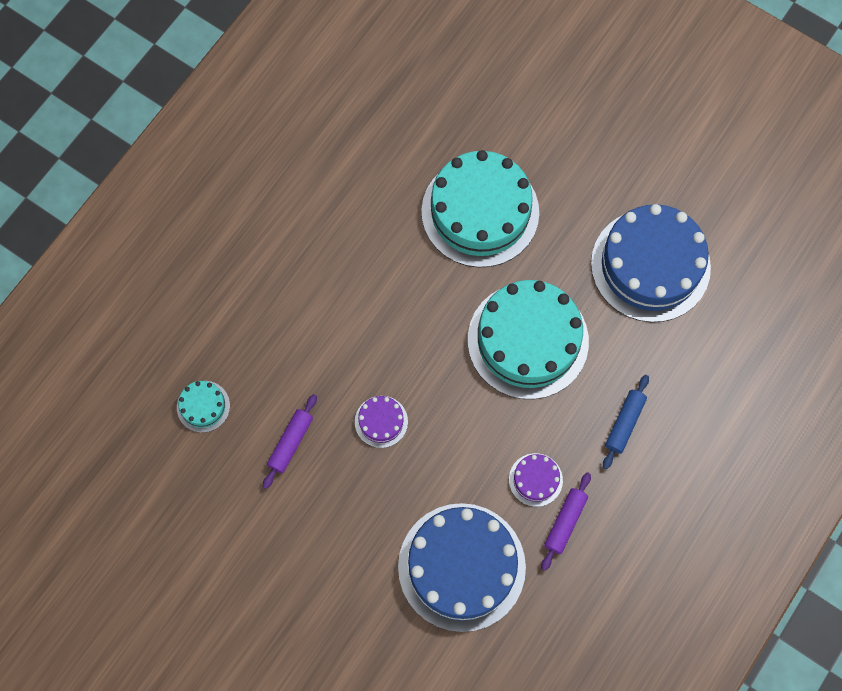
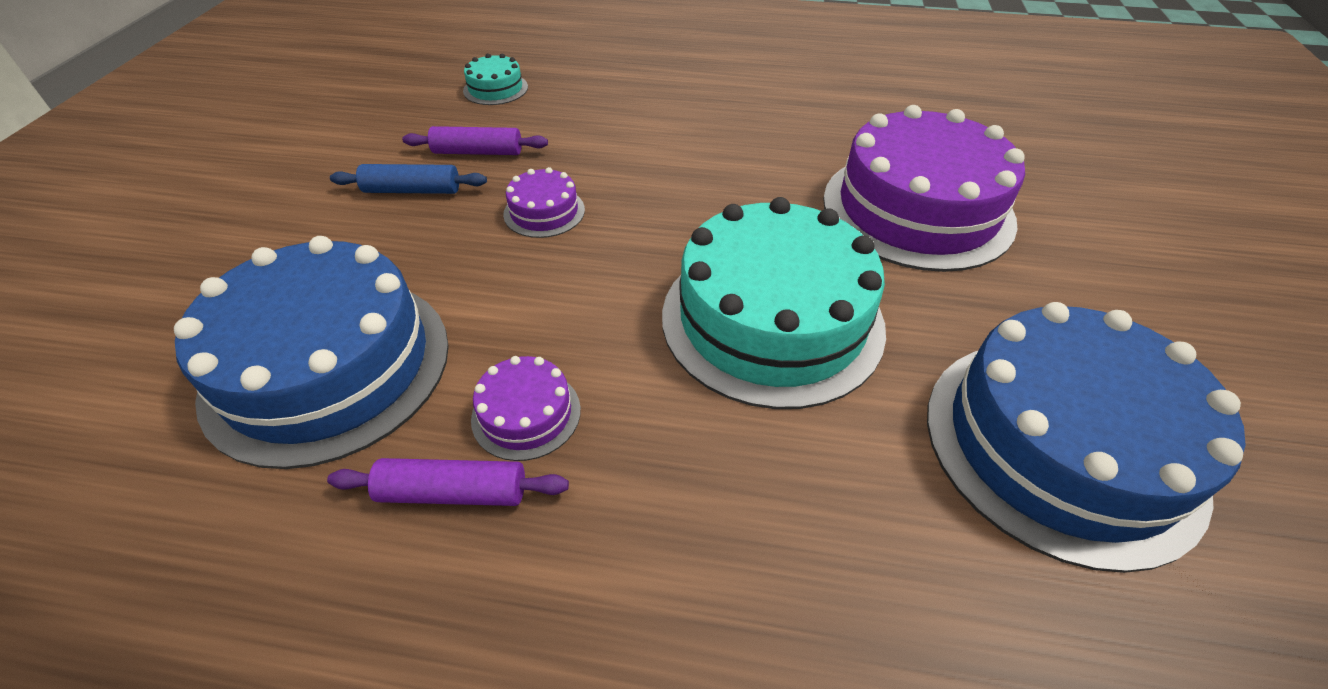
camera: 65 degrees right, 25 degrees down
turquoise cake [422,150,539,267] -> purple cake [823,105,1025,272]
blue rolling pin [603,375,649,469] -> blue rolling pin moved to [330,164,487,194]

